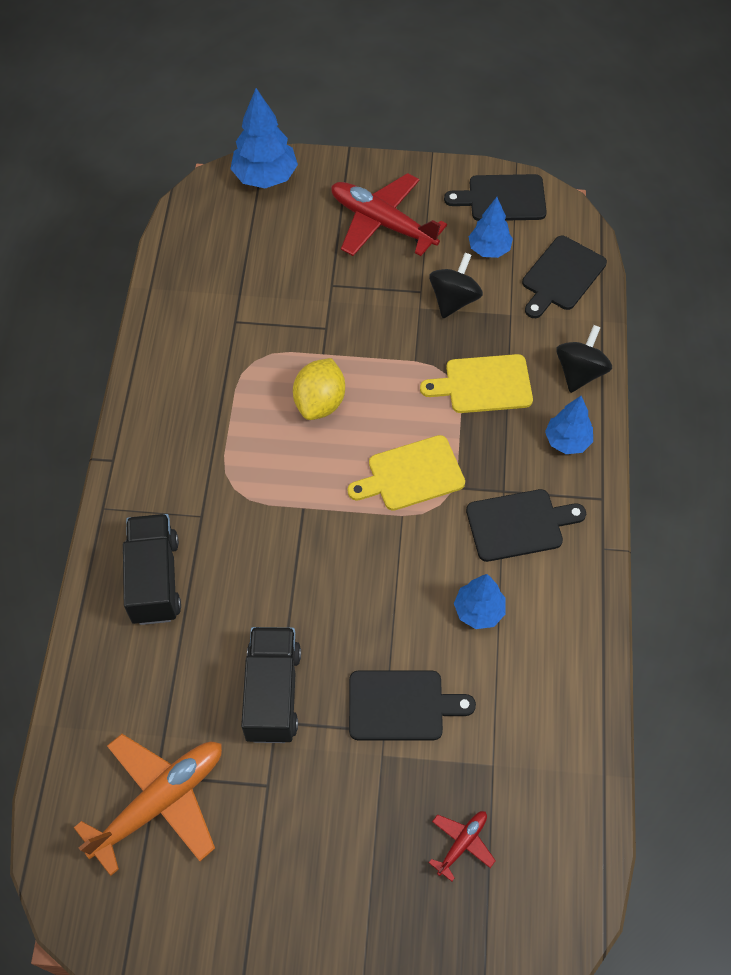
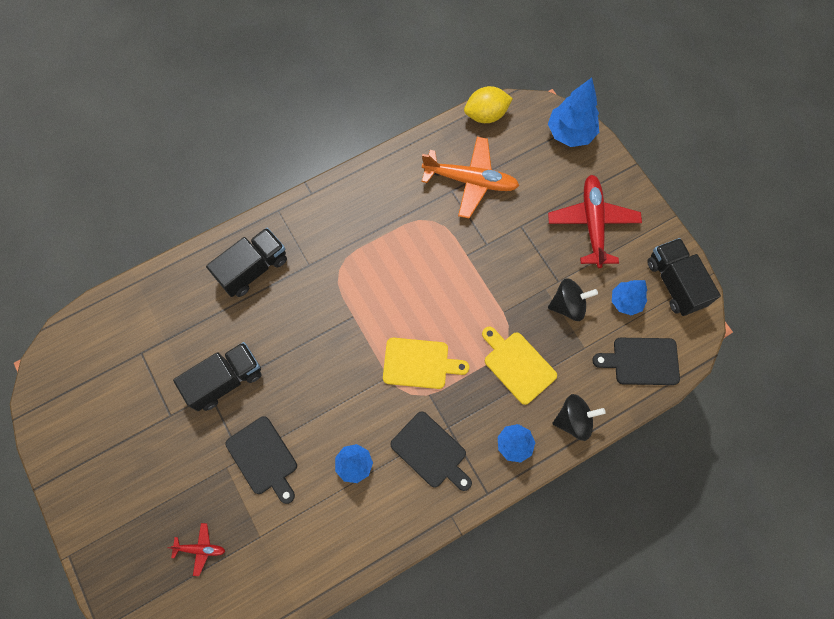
camera: 55 degrees right, 10 degrees up
orange plane [74,734,222,876] -> orange plane moved to [422,137,519,218]
yellow lemon [293,358,345,420] -> yellow lemon moved to [464,86,513,123]
yellow cutting board [348,435,465,511] -> yellow cutting board turned 150 degrees clockwise [383,338,469,389]
black cutting board [444,174,547,221] -> black truck [647,238,721,316]

